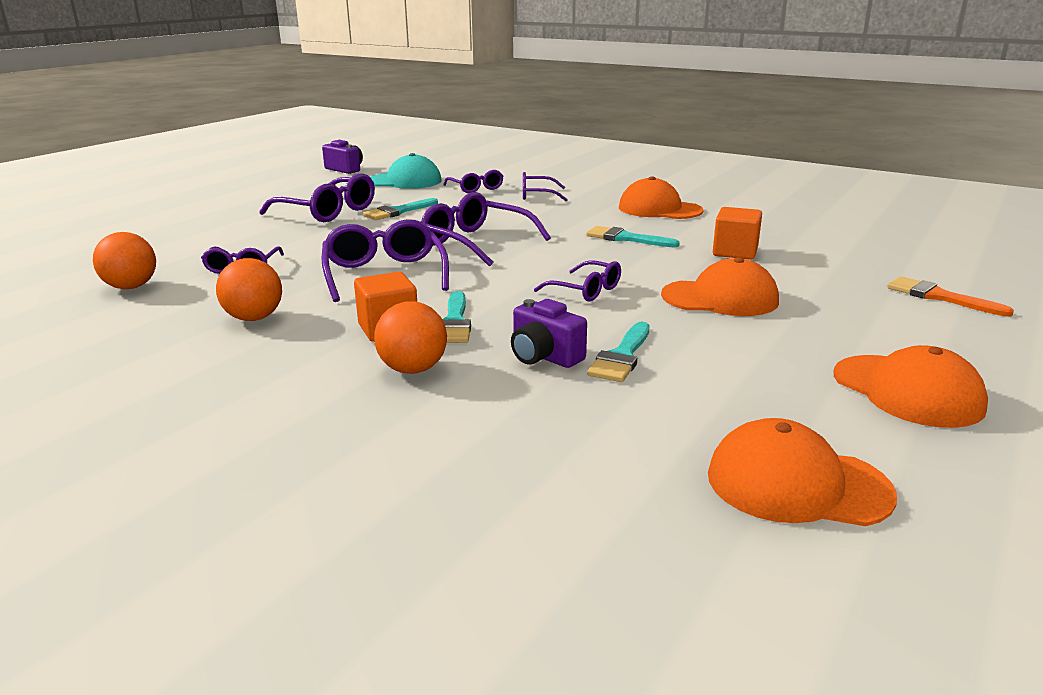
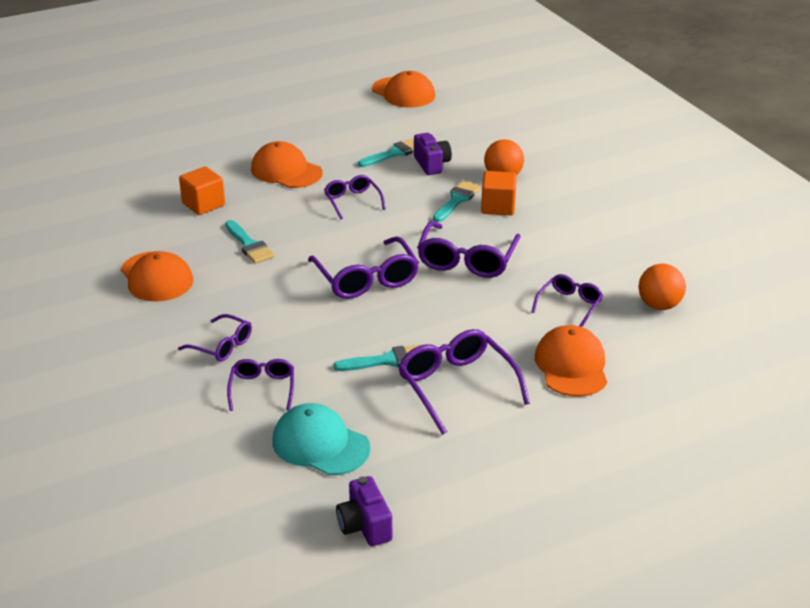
camera: 150 degrees left, 10 degrees up
orange ball [216,258,282,321] -> none
orange cap [834,345,988,428] -> orange cap moved to [535,325,607,397]
orange brush [887,276,1014,317] -> none

